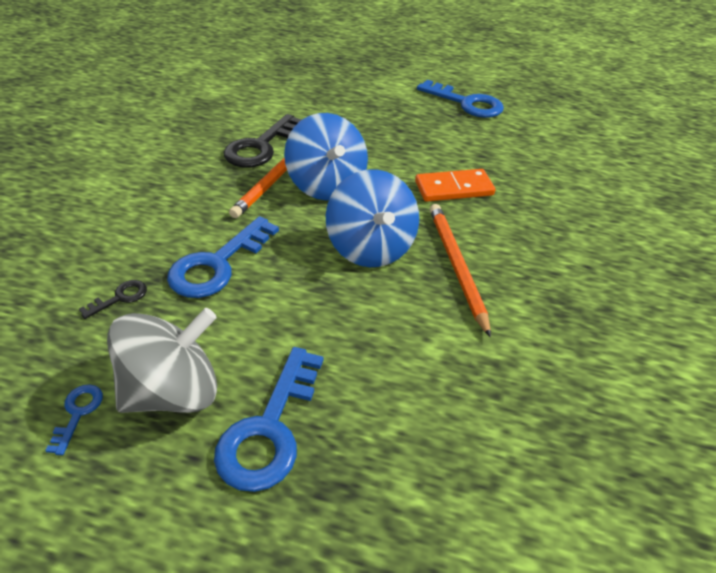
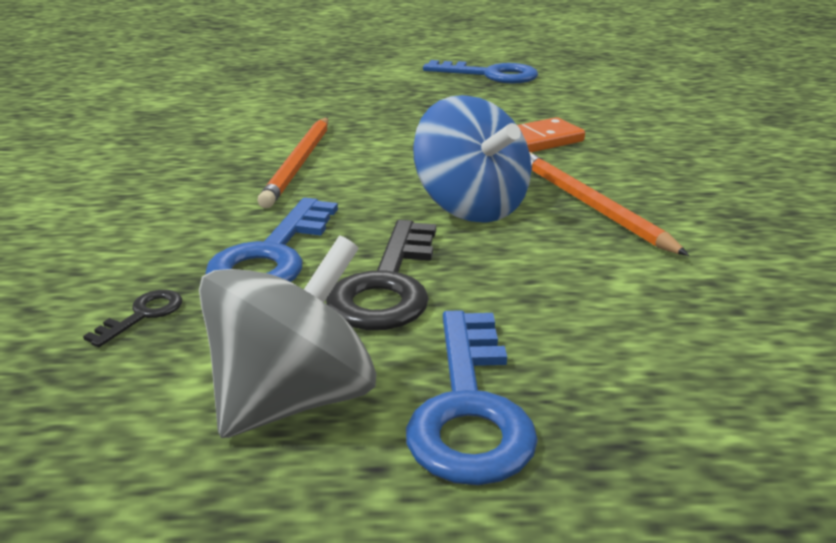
camera: 15 degrees left, 15 degrees down
blue key [45,385,103,455] -> none
black key [224,114,302,167] -> black key moved to [326,220,436,330]
blue spinning top [284,113,368,201] -> none

